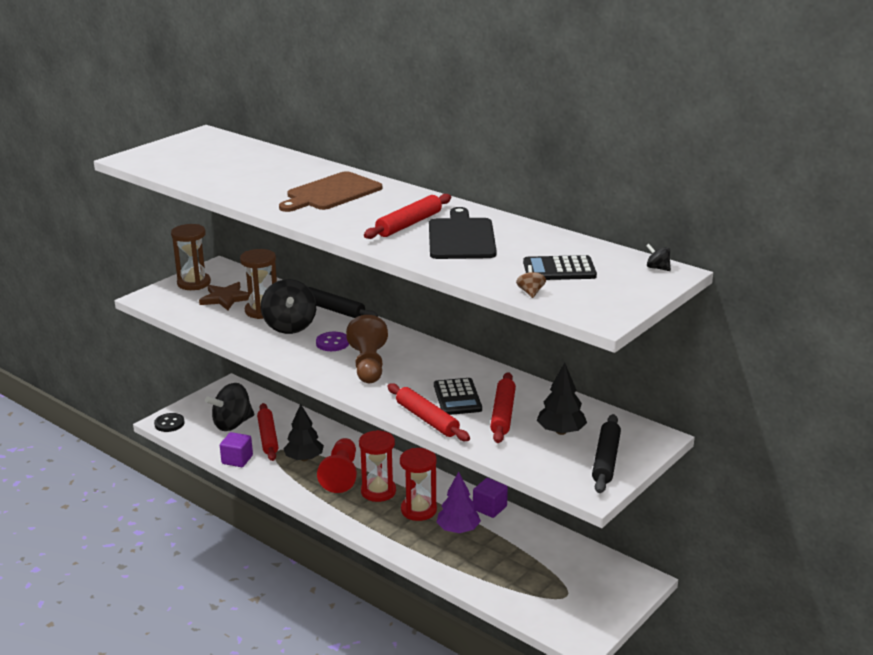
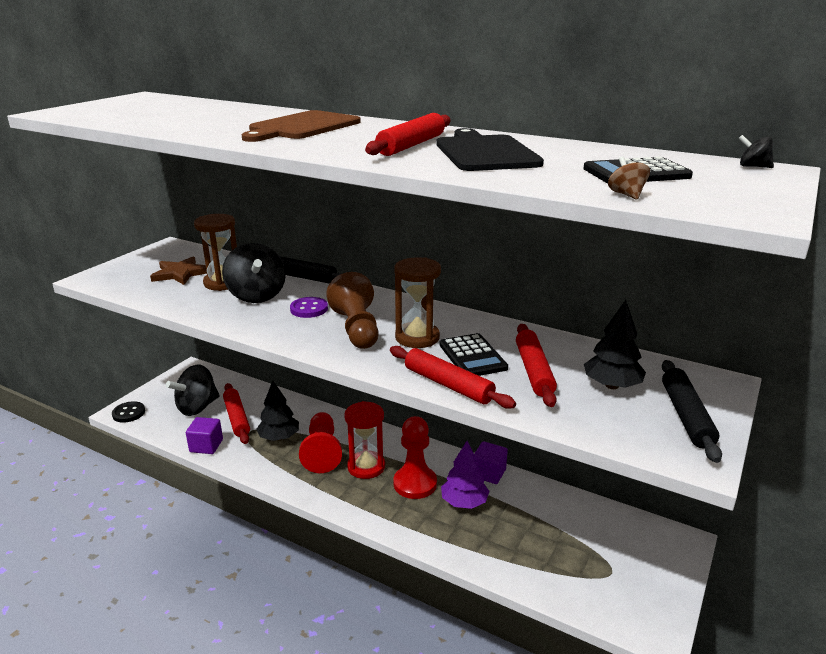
camera: 10 degrees left, 0 degrees up
brown hourglass [171,224,211,290] -> brown hourglass moved to [394,257,441,348]
red hourglass [400,448,437,521] -> red pawn [393,416,437,499]

